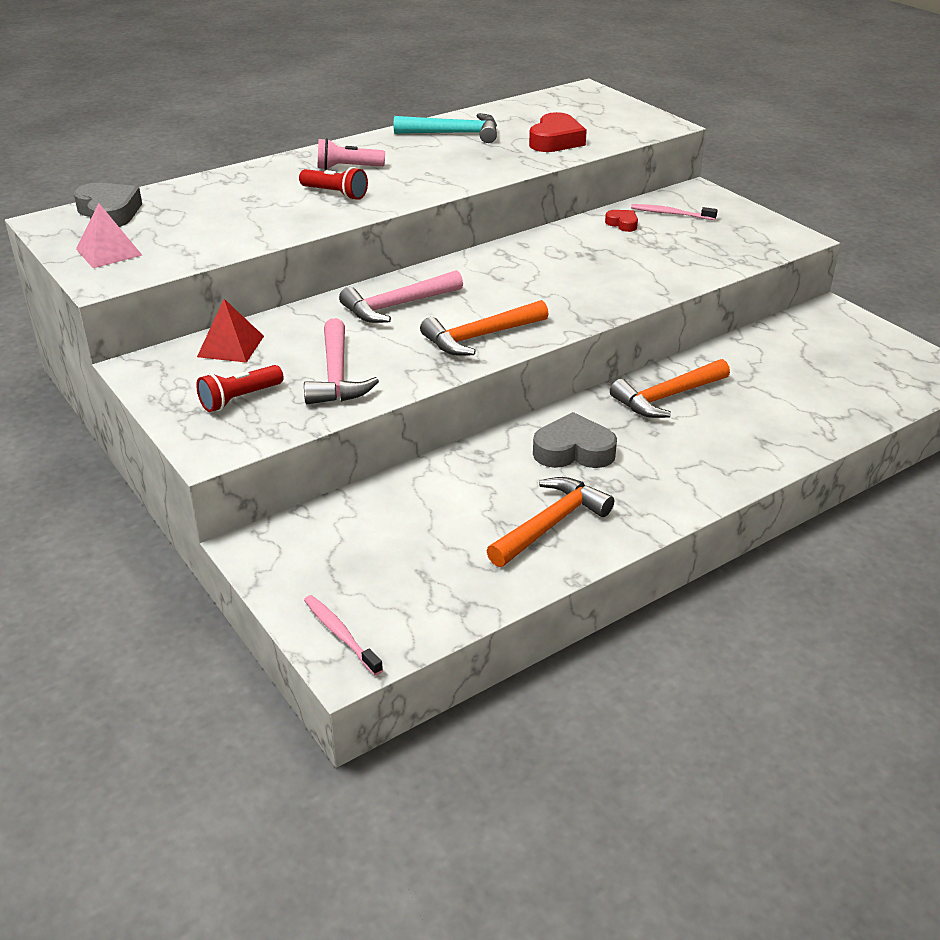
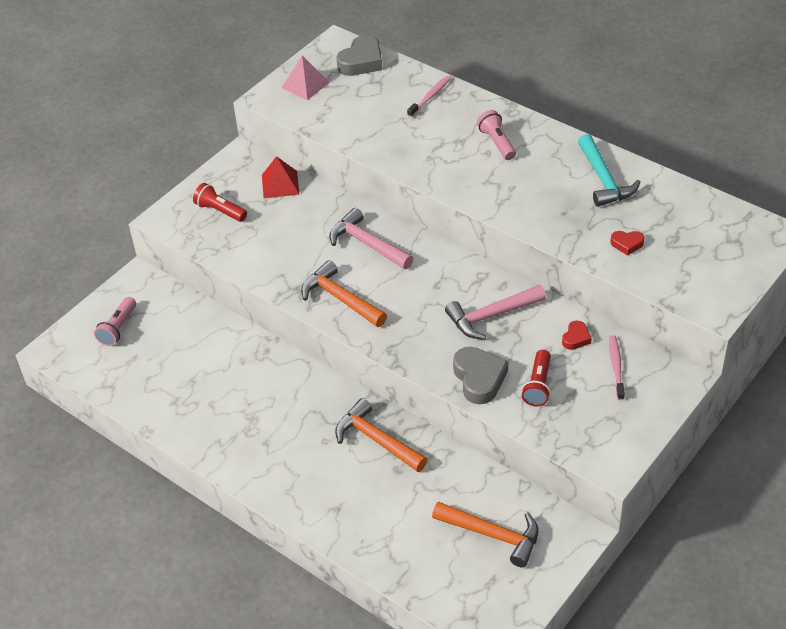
camera: 75 degrees right, 10 degrees up
red flashlight [299,167,368,200] -> red flashlight moved to [522,350,551,407]
pink hammer [304,318,379,404] -> pink hammer moved to [445,285,546,339]
pink toothbrush [304,595,383,676] -> pink toothbrush moved to [407,76,451,117]
orange hammer [487,477,614,567] -> orange hammer moved to [432,501,539,567]
red heart [529,112,587,152] -> red heart [610,231,644,256], size x0.54
grey heart [533,412,617,468] -> grey heart moved to [453,347,508,404]
none -> pink flashlight [94,297,136,346]

